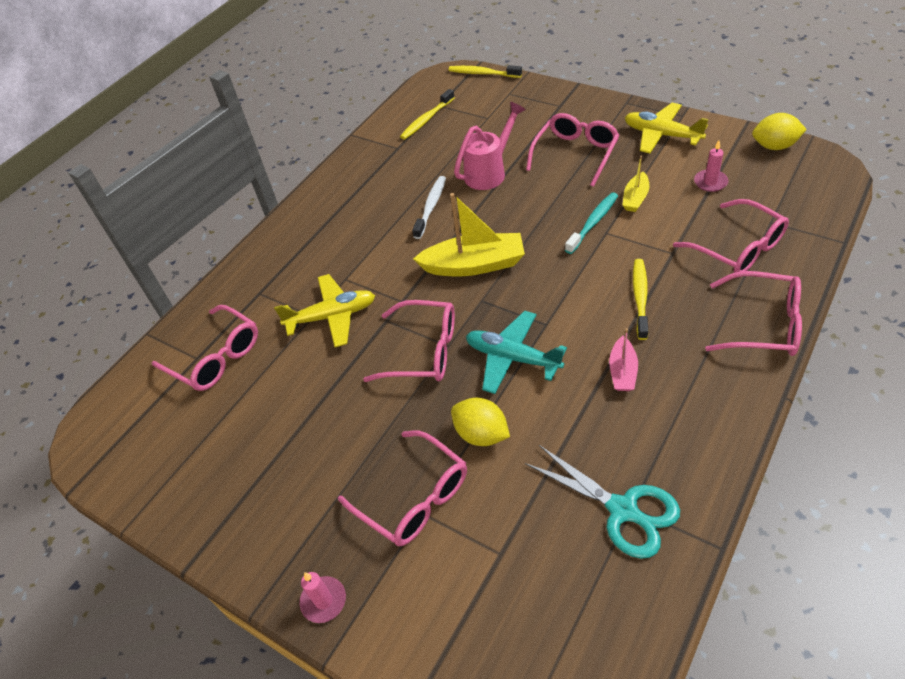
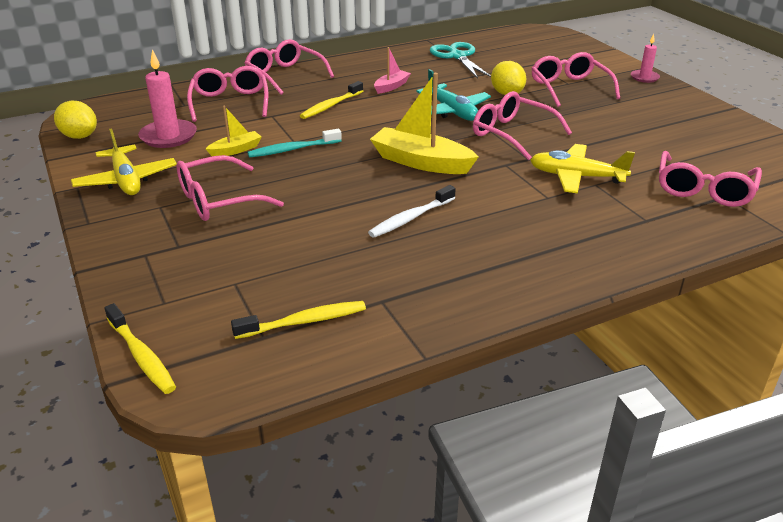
camera: 155 degrees left, 15 degrees down
pink glasses [152,305,258,391] -> pink glasses turned 135 degrees counterclockwise [659,151,762,207]
pink watering can [454,102,526,190] -> none
pink candle [694,140,728,192] -> pink candle [138,49,197,148], size x1.72

